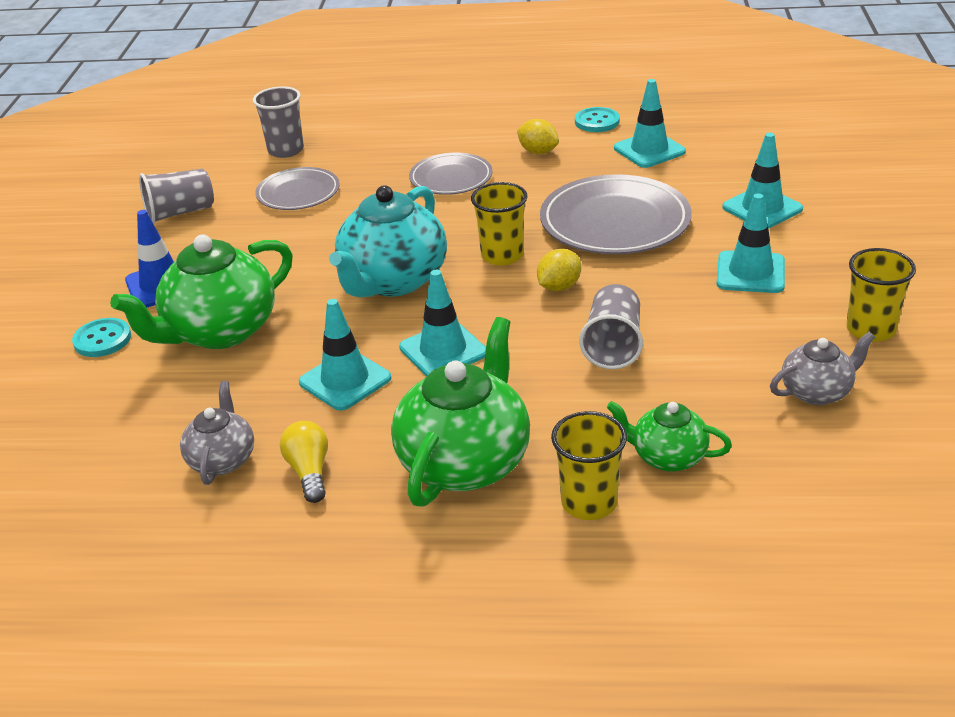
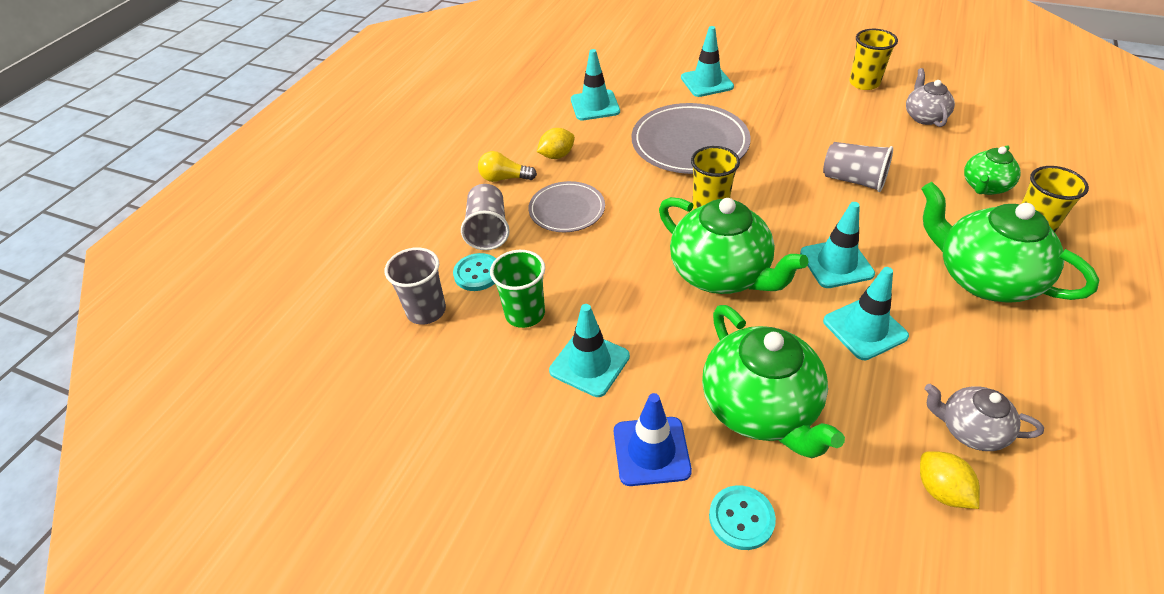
camera: 70 degrees left, 10 degrees up
grey cup [139,169,214,224] -> grey cup moved to [461,184,510,250]
grey plate [255,167,340,210] -> green cup [490,250,545,328]
yellow light bulb [280,421,328,503] -> yellow light bulb moved to [478,151,537,182]
turquoise teapot [329,185,447,297] -> green teapot [659,197,808,294]
yellow lemon [537,249,581,291] -> yellow lemon moved to [920,451,980,509]
turquoise button [575,107,620,132] -> turquoise button moved to [453,253,496,291]
turquoise traffic cone [716,193,785,293] -> turquoise traffic cone moved to [549,304,630,397]

